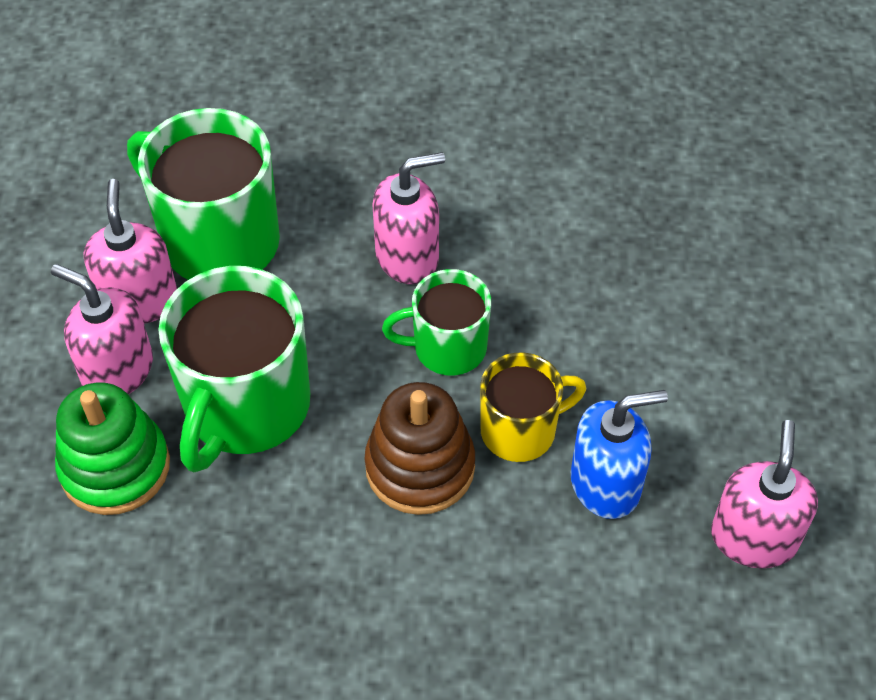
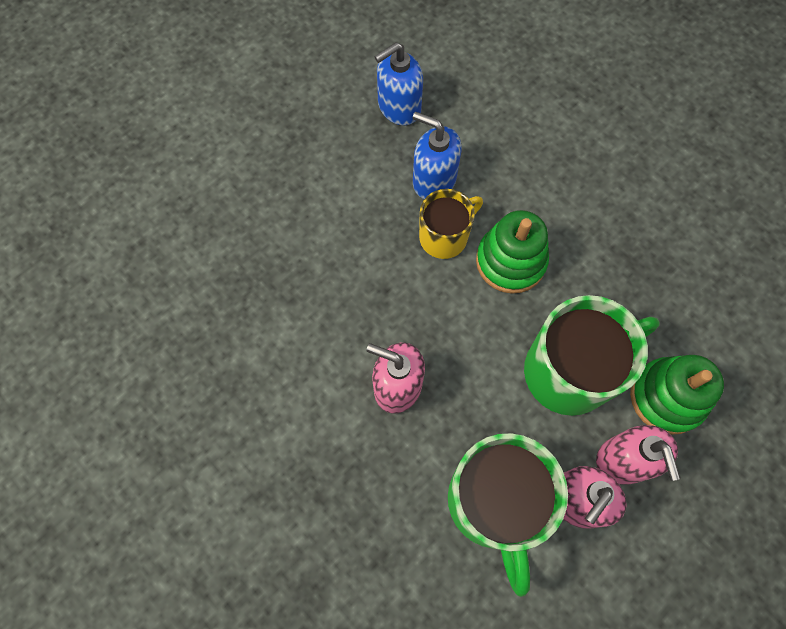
camera: 135 degrees left, 15 degrees up
brown stacking toy [364,382,475,515] -> green stacking toy [476,210,549,294]
green mug [382,269,491,375] -> none
yellow mug [480,353,586,462] -> yellow mug turned 120 degrees clockwise [419,189,483,259]
pink soap dispenser [711,420,818,568] -> blue soap dispenser [374,42,423,125]

